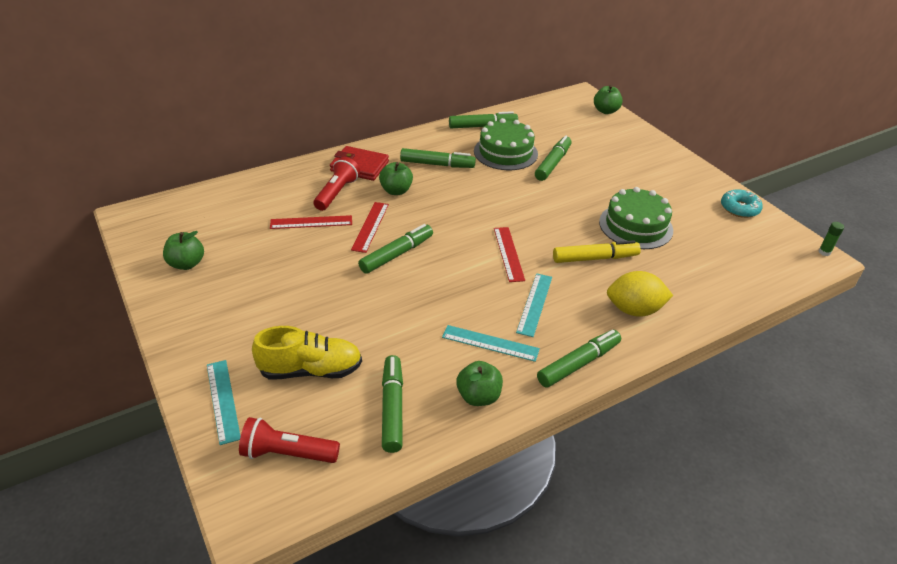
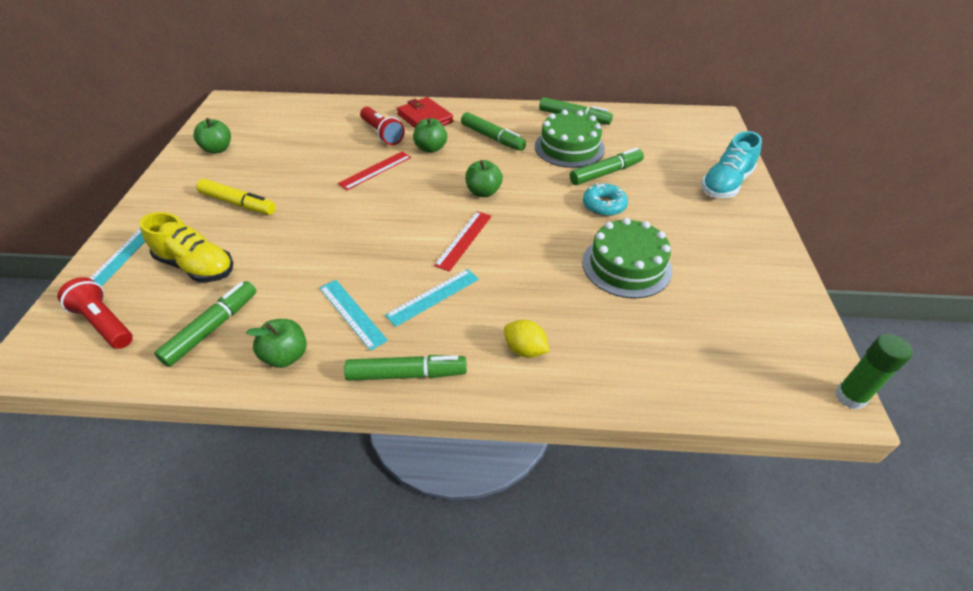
camera: 35 degrees right, 5 degrees up
red ruler [270,215,352,229] -> none
red flashlight [314,157,360,211] -> red flashlight turned 90 degrees clockwise [360,107,405,145]
green marker [358,224,433,274] -> none
yellow marker [553,240,641,263] -> yellow marker moved to [196,179,276,215]
green apple [594,85,623,114] -> green apple moved to [465,160,503,197]
yellow lemon [607,271,673,317] -> yellow lemon [504,320,550,358], size x0.66
turquoise donut [721,189,763,218] -> turquoise donut moved to [583,183,628,216]
green glue stick [818,222,844,256] -> green glue stick [835,334,913,410], size x1.68
none -> turquoise shoe [701,131,762,198]

